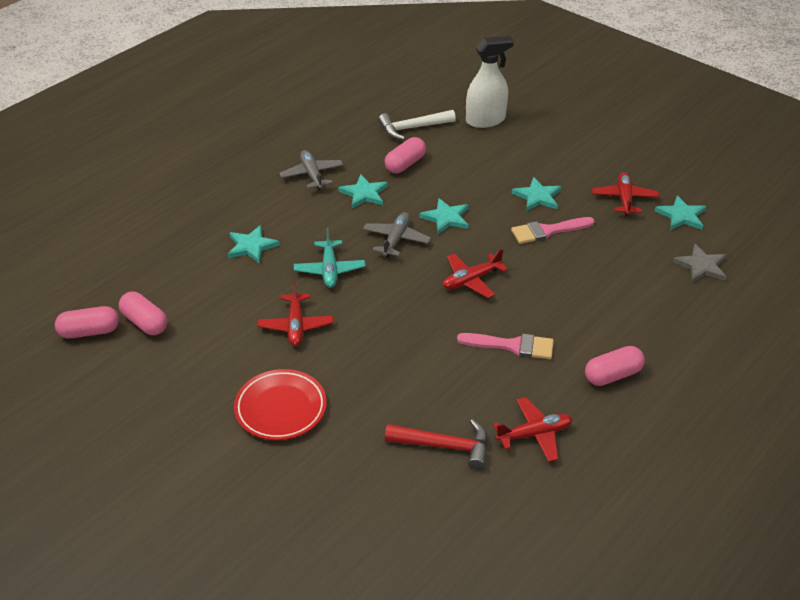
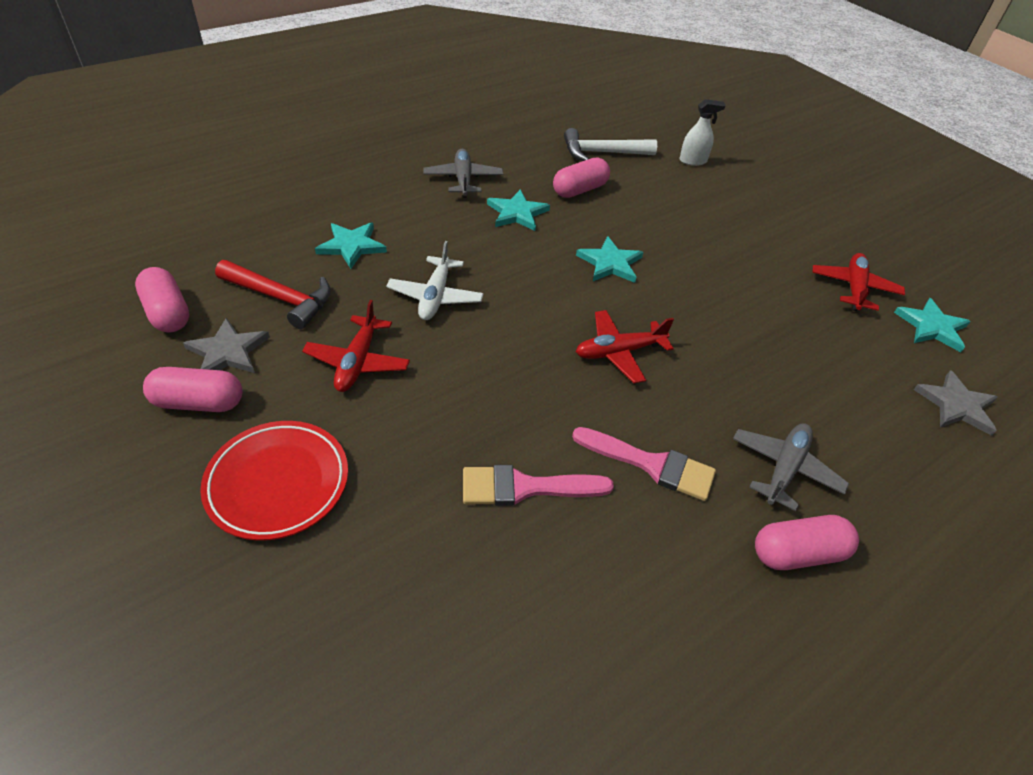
camera: 10 degrees right, 5 degrees up
pink capsule [55,306,119,338] -> pink capsule moved to [143,367,243,412]
turquoise plane [294,228,365,288] -> white plane [386,241,484,320]
grey plane [363,212,431,257] -> grey plane moved to [733,423,849,511]
red hammer [385,419,488,470] -> red hammer moved to [215,260,331,329]
white spray bottle [466,36,514,128] -> white spray bottle [679,99,726,166], size x0.56
red plane [493,397,572,462] -> none
pink brush [511,217,595,244] -> pink brush moved to [463,465,614,506]
turquoise star [512,177,561,211] -> none
none -> grey star [183,318,270,373]

